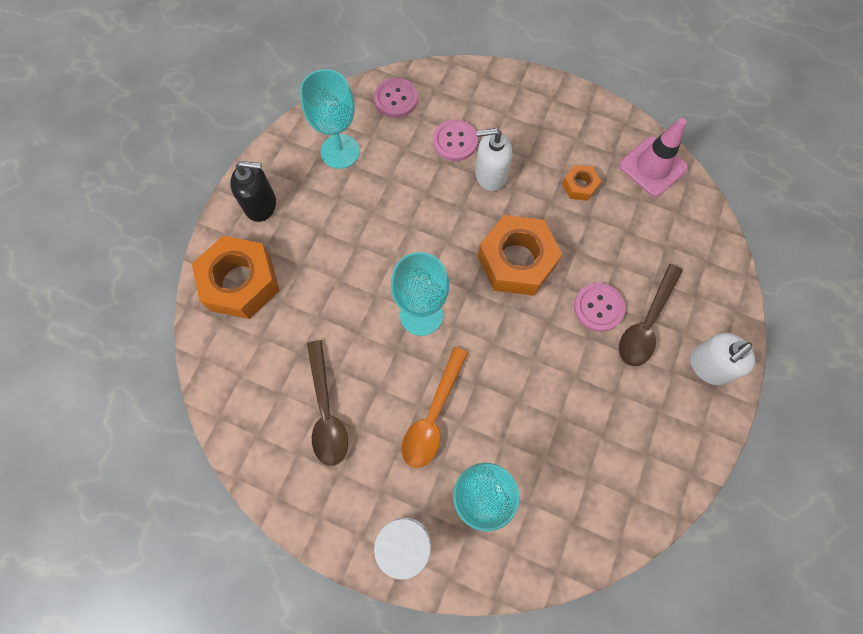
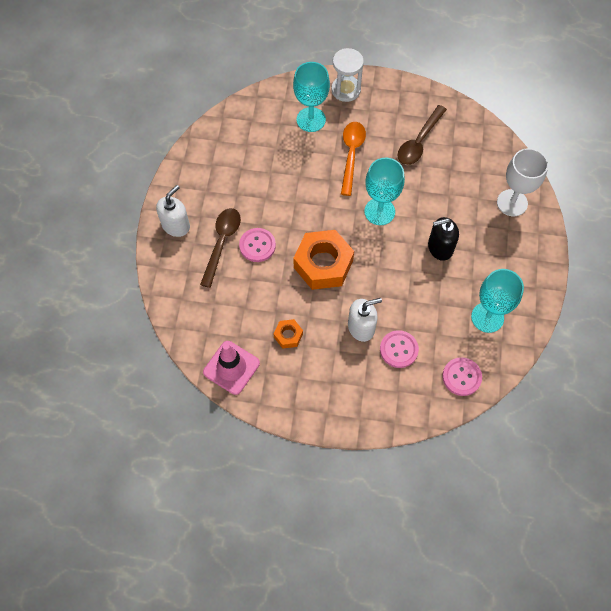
camera: 165 degrees right, 5 degrees down
orange nut [192,236,279,319] -> white goblet [497,148,548,216]
black soap dispenser [230,161,276,222] -> black soap dispenser moved to [428,217,459,261]
brown spoon [307,340,348,466] -> brown spoon turned 120 degrees counterclockwise [398,105,447,165]

